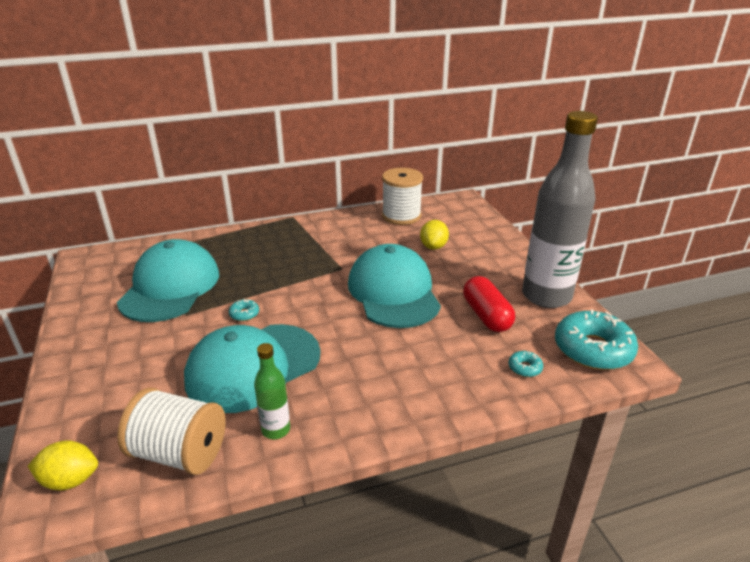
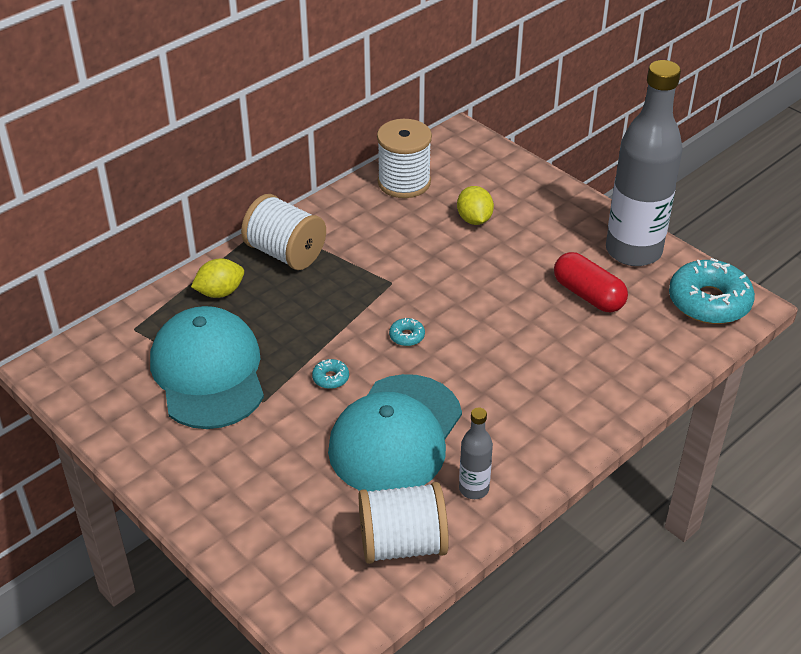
camera: 25 degrees left, 10 degrees up
yellow lemon [28,440,98,490] -> yellow lemon moved to [191,259,244,298]
green bottle [254,343,290,439] -> grey bottle [459,407,493,499]
turquoise cap [348,244,441,328] -> none
turquoise donut [508,351,543,377] -> turquoise donut moved to [389,318,425,346]
none -> white spool [241,194,326,270]

